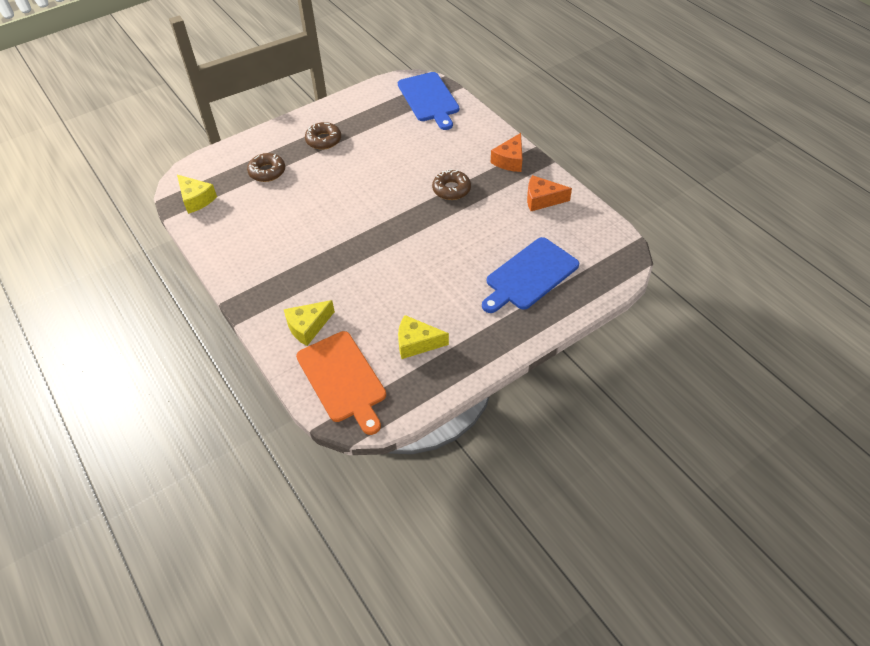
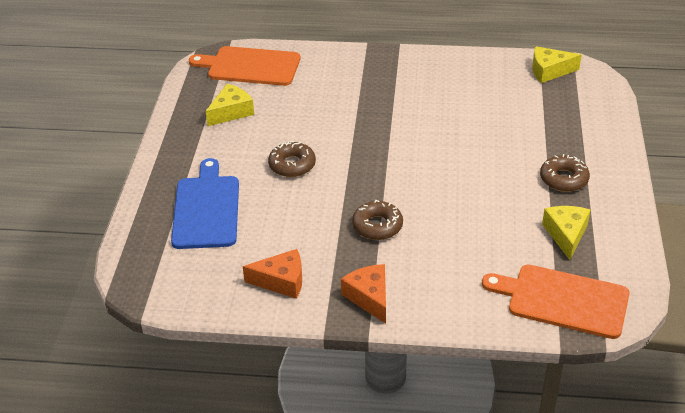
camera: 130 degrees right, 10 degrees down
brown donut [247,153,285,182] -> brown donut moved to [268,141,316,177]
yellow cheese [284,300,335,346] -> yellow cheese moved to [542,206,591,260]
blue cutting board [398,72,459,130] -> orange cutting board [482,264,630,339]
orange cheese [527,175,572,211] -> orange cheese turned 45 degrees clockwise [243,249,302,299]

